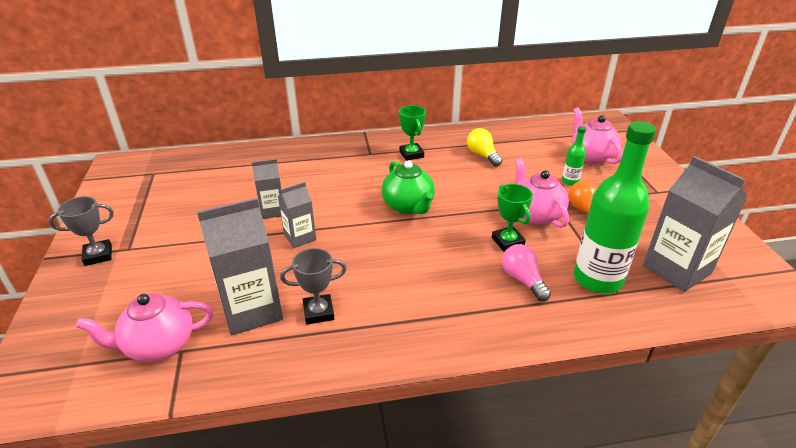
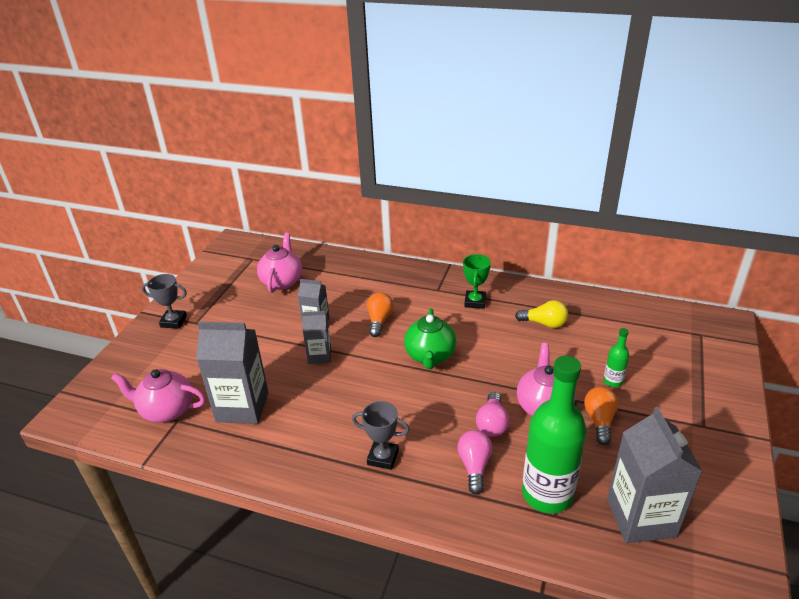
camera: 30 degrees right, 0 degrees up
grey trophy [280,248,347,325] -> grey trophy moved to [352,401,410,470]
yellow light bulb [467,128,502,166] -> yellow light bulb turned 105 degrees clockwise [515,300,568,328]
green trophy [492,184,533,252] -> pink light bulb [476,392,509,437]
pink teapot [572,108,623,164] -> pink teapot moved to [257,233,302,293]
none -> orange light bulb [367,292,394,337]

